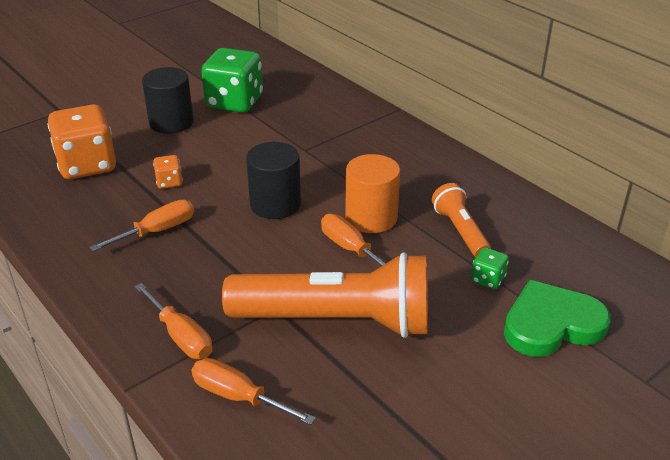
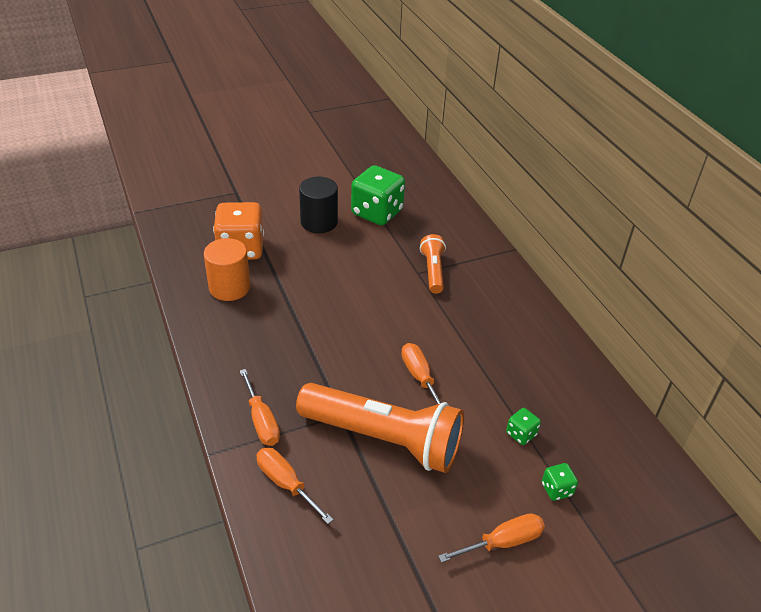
camera: 15 degrees right, 5 degrees up
orange screwdriver [90,200,194,251] -> orange screwdriver moved to [438,513,545,563]
orange dice [153,155,183,189] -> none
black cylinder [246,142,301,219] -> none
orange cylinder [345,154,400,233] -> orange cylinder moved to [204,238,250,301]
orange flashlight [432,183,491,257] -> orange flashlight moved to [420,234,446,294]
green heart [504,280,611,357] -> green dice [542,463,578,501]

